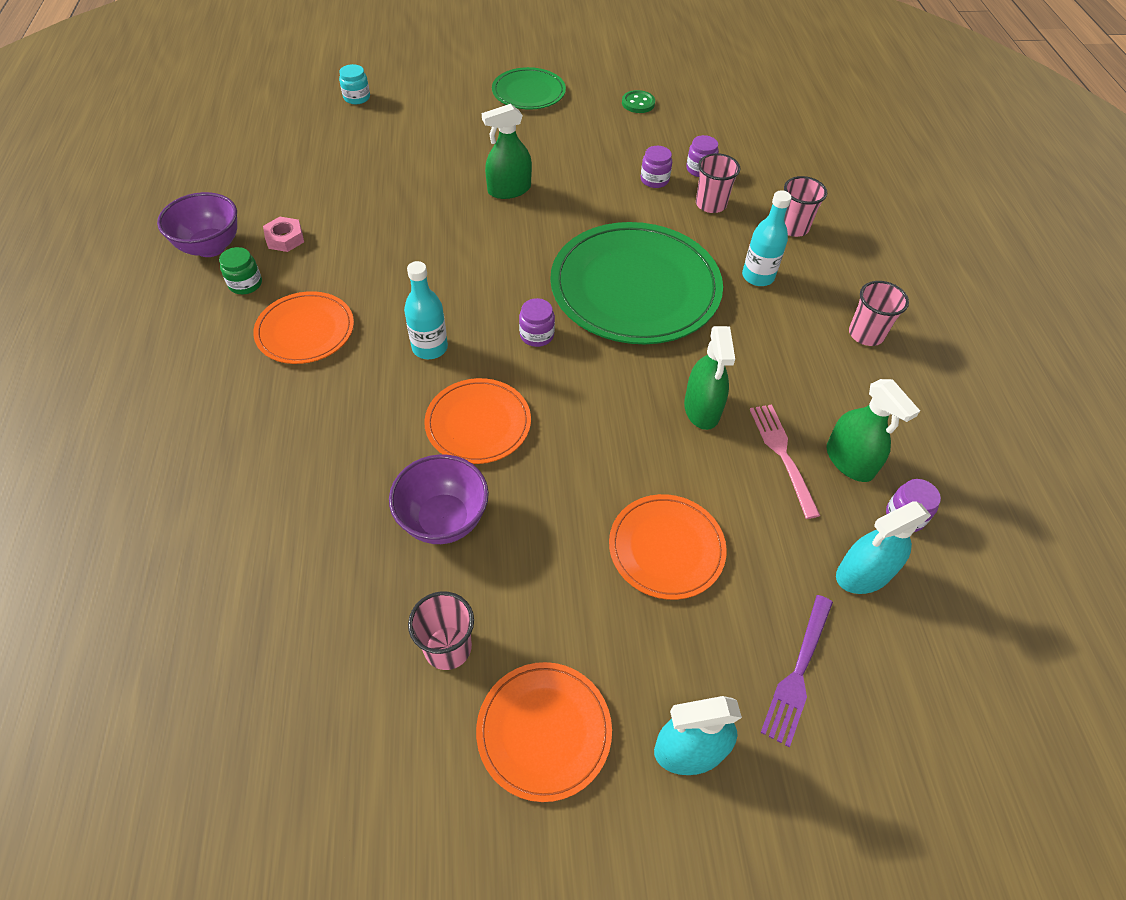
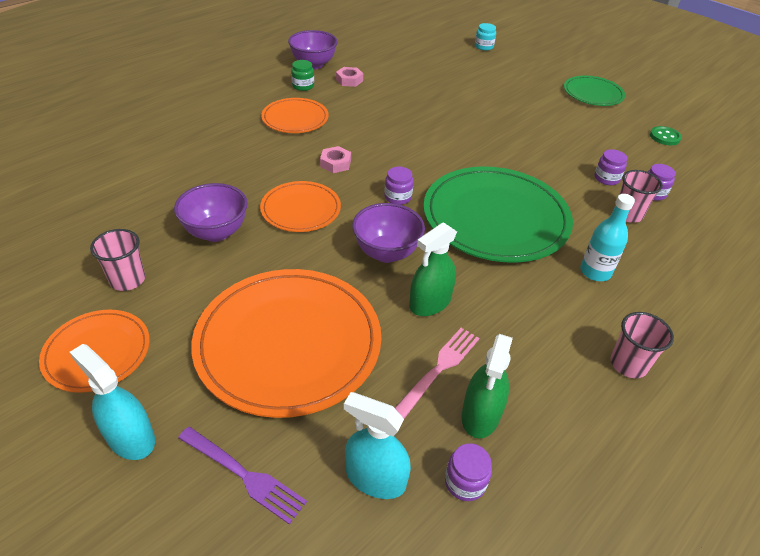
camera: 50 degrees right, 10 degrees down
turquoise bottle [404,261,448,359] -> pink nut [320,146,351,173]
green spray bottle [482,104,532,199] -> none
orange plate [609,494,727,600] -> orange plate [191,269,381,418], size x1.86
purple fork [761,595,833,747] -> purple fork turned 135 degrees counterclockwise [178,427,307,525]
pink cup [784,176,827,237] -> none
none -> purple bowl [352,203,425,263]

